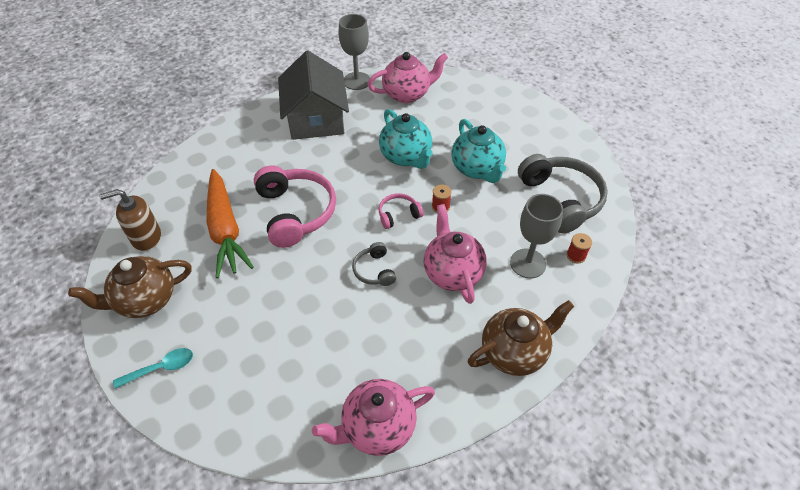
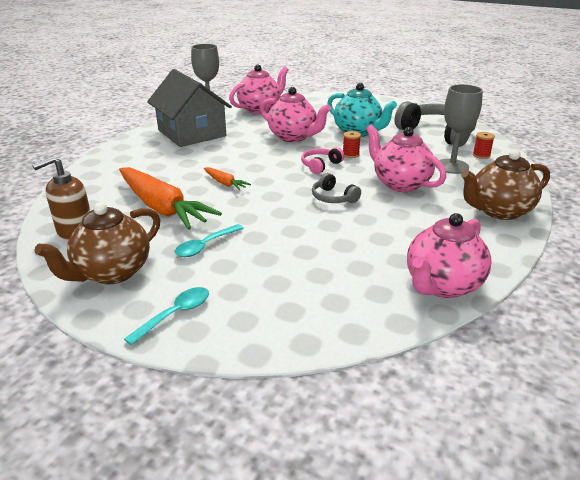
camera: 25 degrees left, 20 degrees down
pink headphones [254,165,336,248] -> orange carrot [204,167,251,190]
turquoise teapot [379,109,432,169] -> pink teapot [260,87,331,142]
brown teapot [468,300,574,376] -> brown teapot turned 150 degrees counterclockwise [461,149,550,220]
none -> turquoise spoon [175,224,244,257]

